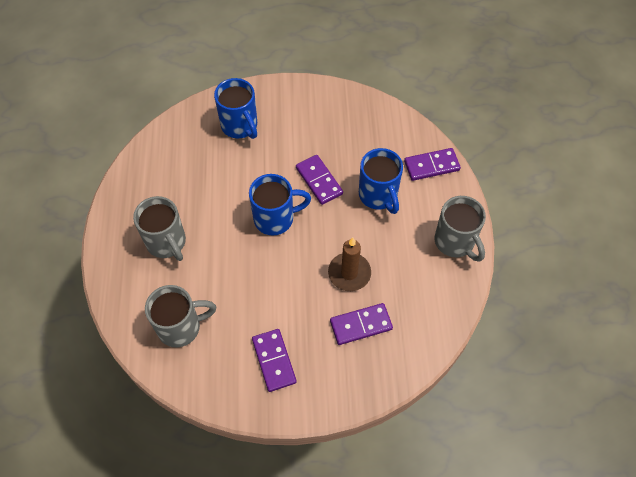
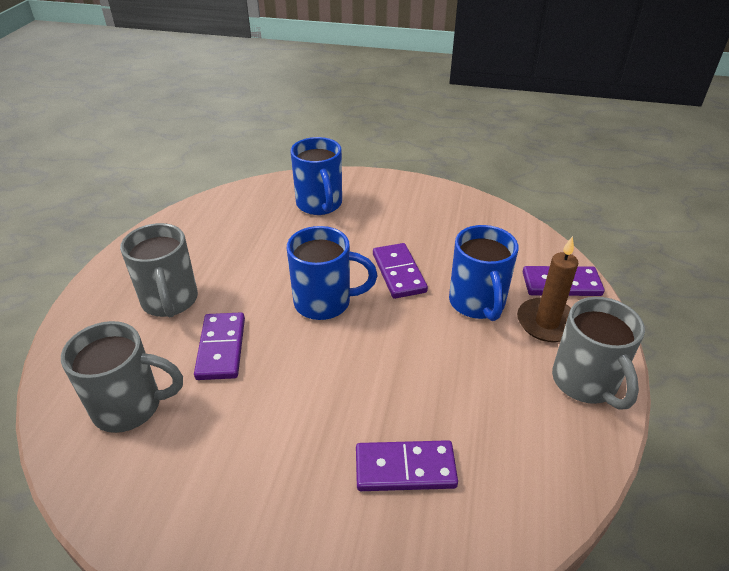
camera: 15 degrees right, 20 degrees down
purple domino [252,329,297,392] -> purple domino moved to [194,313,245,380]
brown candle [328,237,371,291] -> brown candle moved to [517,236,578,342]

